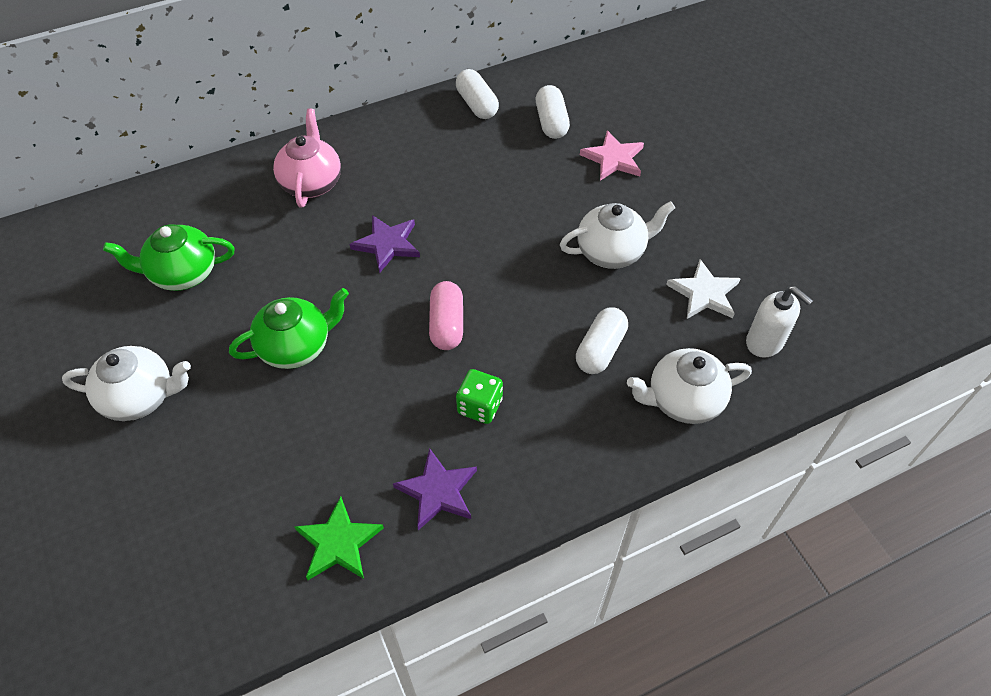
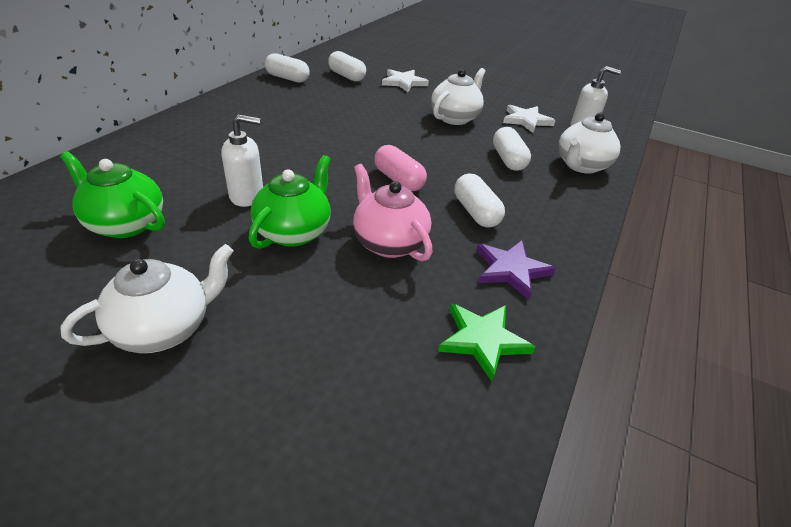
camera: 40 degrees left, 15 degrees down
green teapot [103,224,235,291] -> green teapot turned 75 degrees clockwise [60,151,165,238]
pink teapot [273,109,341,207] -> pink teapot moved to [353,164,433,261]
purple star [349,215,420,273] -> none
green dice [456,369,503,424] -> white capsule [455,174,505,228]
pink star [580,130,644,181] -> white star [382,69,429,92]
none -> white soap dispenser [221,114,263,207]

